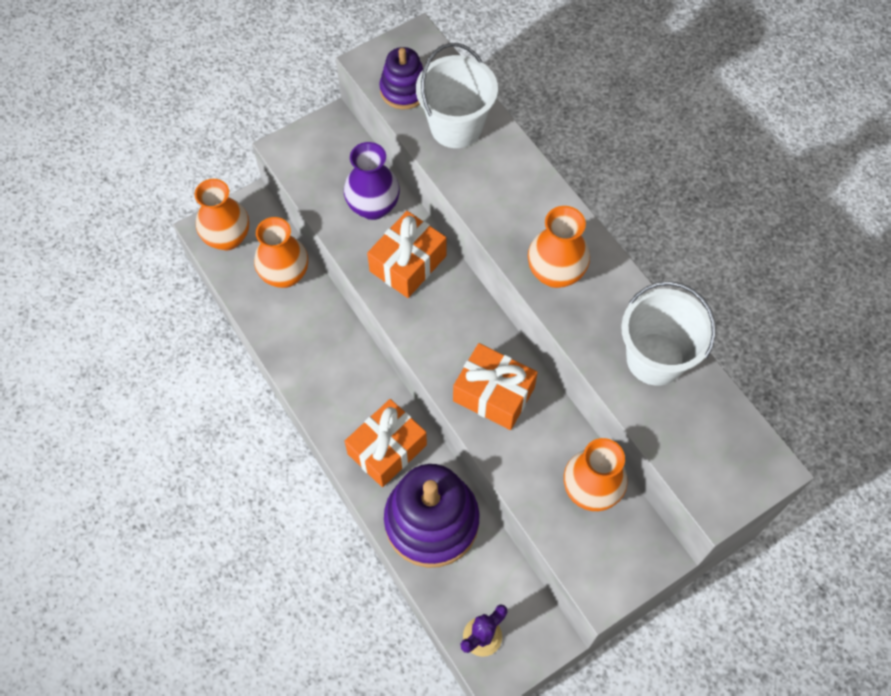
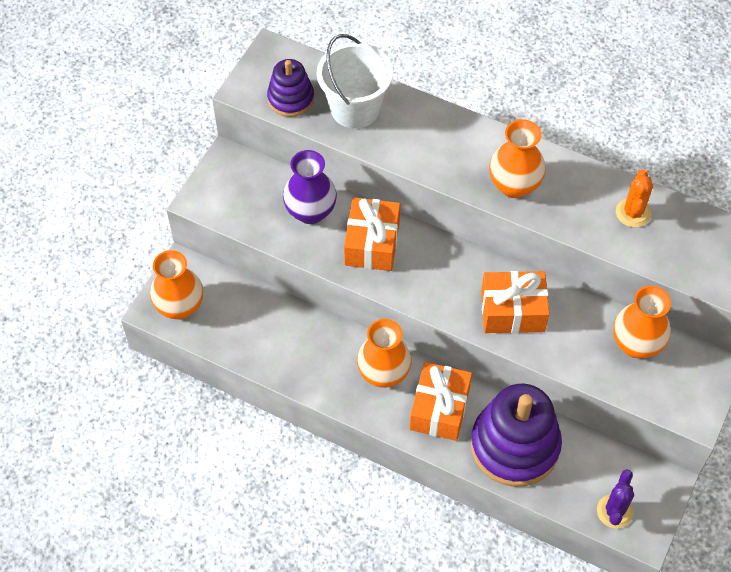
camera: 30 degrees left, 5 degrees down
orange vase [254,217,308,288] -> orange vase moved to [357,319,412,388]
white bucket [621,281,716,386] -> orange cactus [616,169,653,228]

